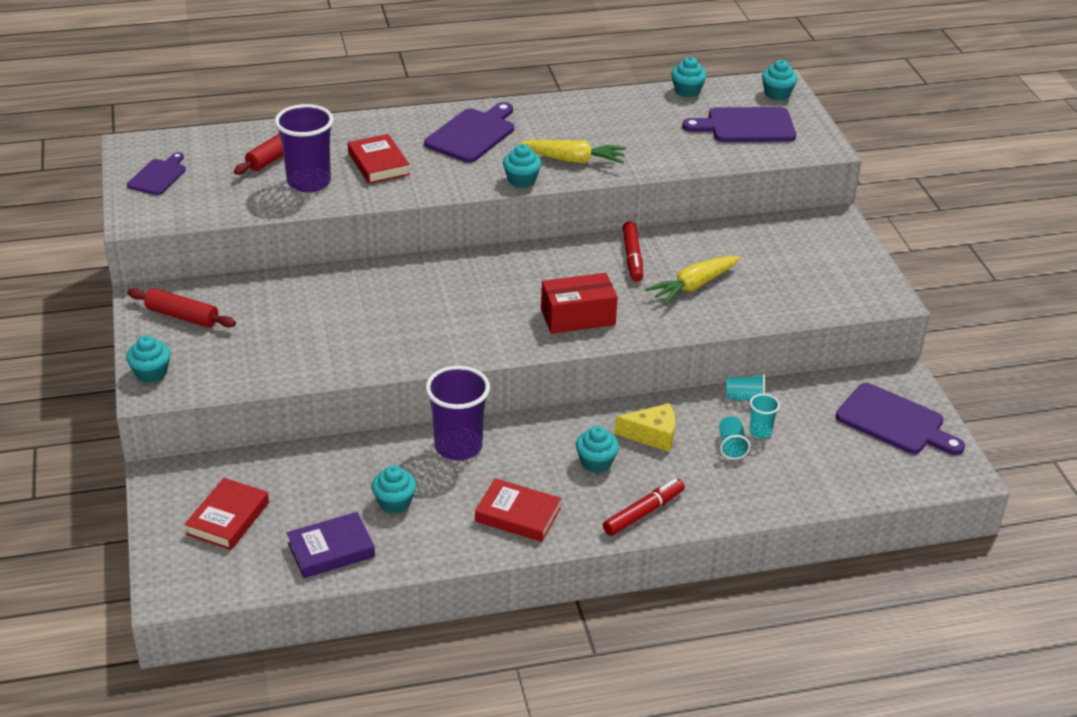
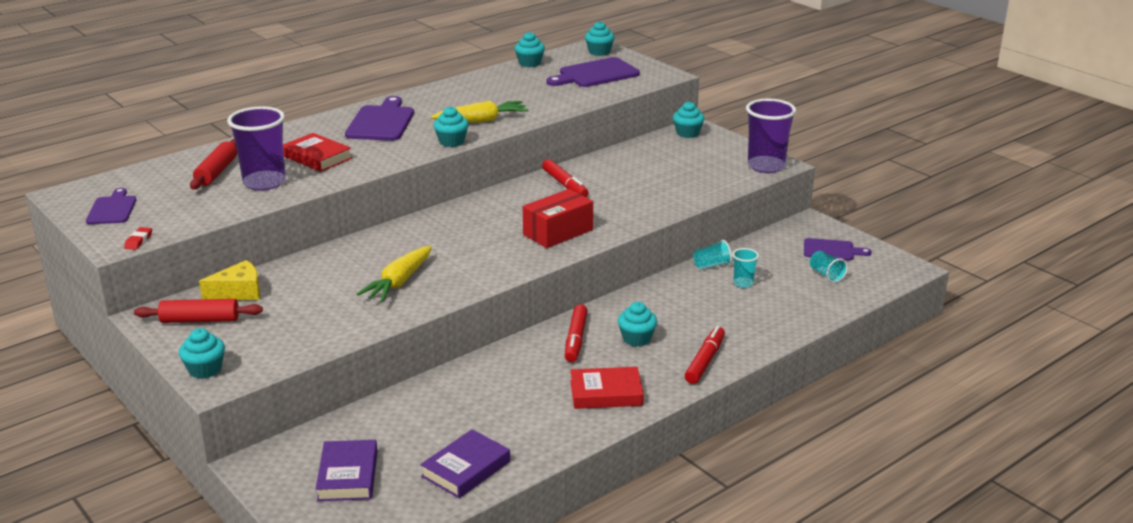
camera: 25 degrees left, 10 degrees down
red book [185,478,269,550] -> purple book [316,440,378,501]
turquoise cupcake [372,465,416,513] -> turquoise cupcake moved to [673,101,705,138]
purple cup [426,366,490,461] -> purple cup moved to [746,99,796,173]
yellow cheese [615,403,675,452] -> yellow cheese moved to [199,260,260,300]
yellow carrot [646,256,740,305] -> yellow carrot moved to [356,246,432,302]
turquoise cup [719,417,750,460] -> turquoise cup moved to [810,251,848,283]
purple cutting board [836,383,965,455] -> purple cutting board [804,238,872,260], size x0.62
none -> red eraser [124,227,152,250]
none -> red marker [565,304,588,362]

